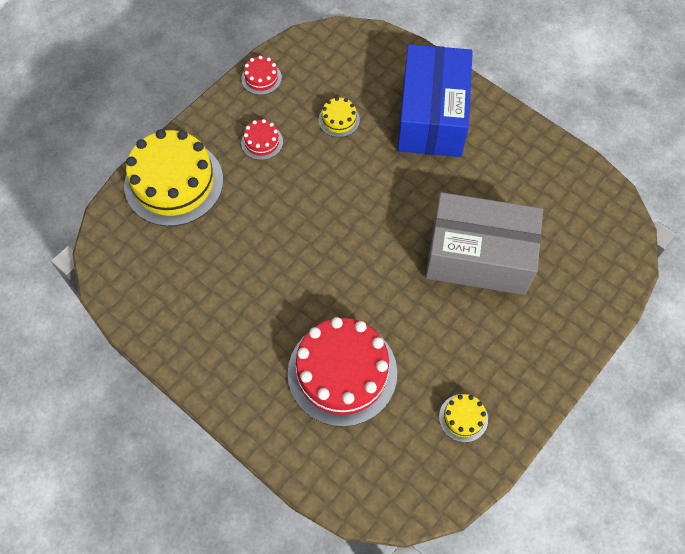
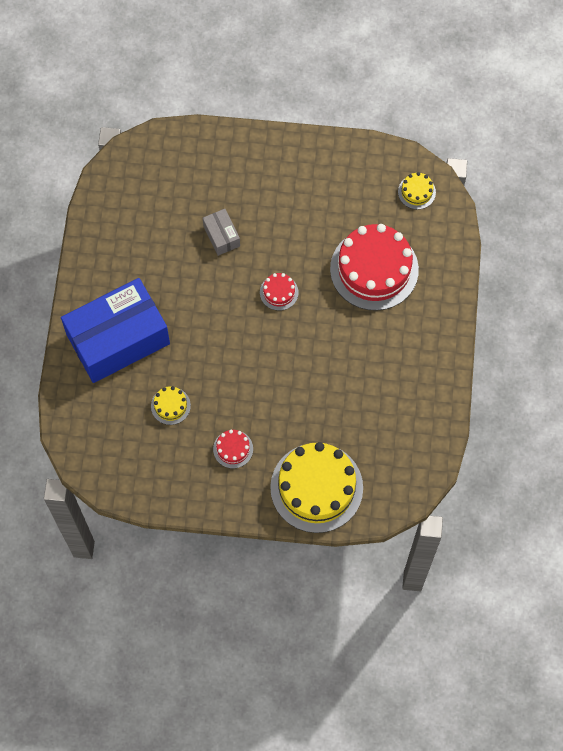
camera: 125 degrees left, 5 degrees up
red cake [241,56,282,95] -> red cake moved to [260,273,299,311]
grey box [426,192,543,295] -> grey box [203,209,240,256], size x0.42
yellow cake [439,394,488,442] -> yellow cake moved to [398,172,436,209]

